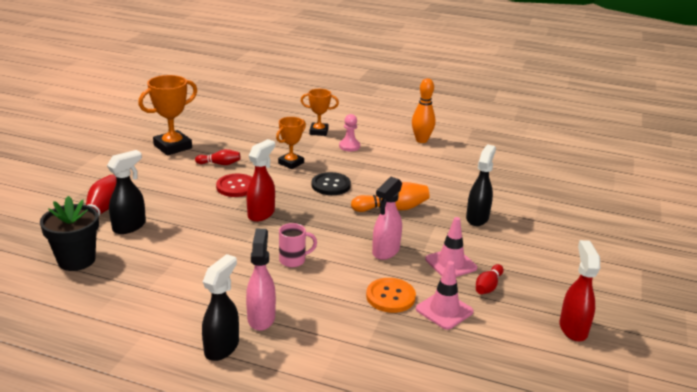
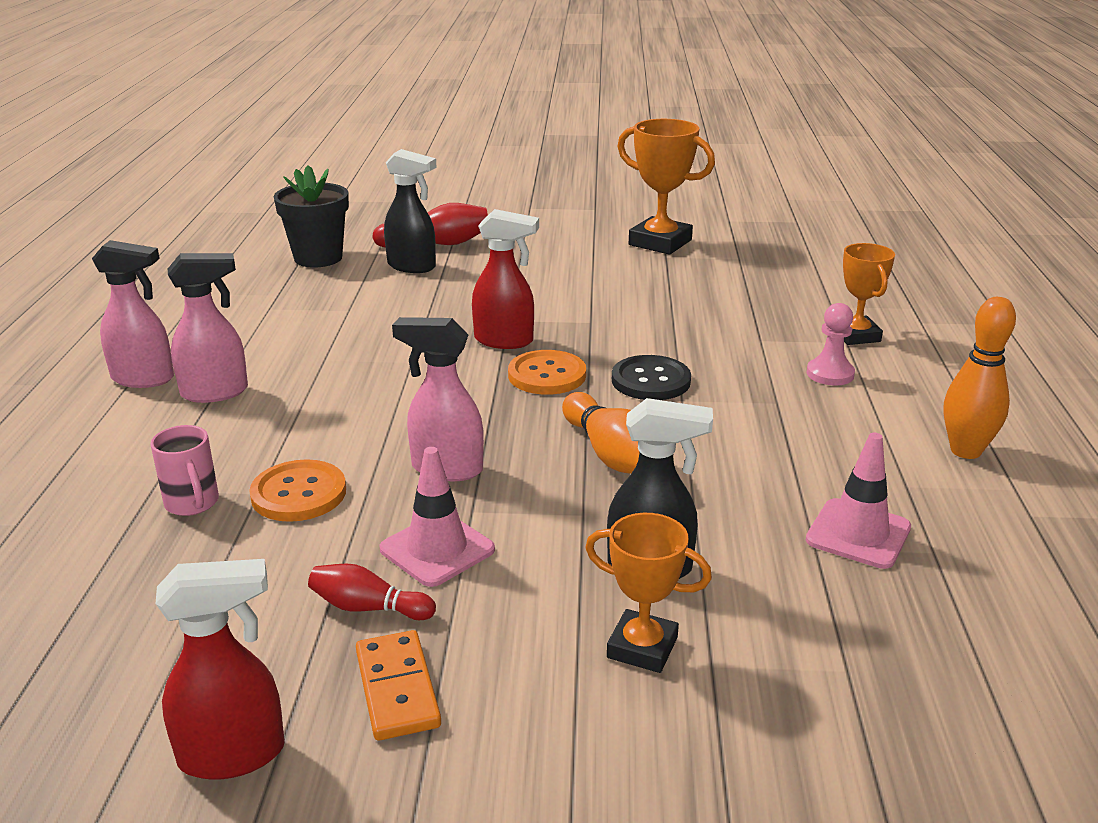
camera: 75 degrees right, 0 degrees up
red bowling pin [195,149,240,165] -> none
black spray bottle [202,254,239,361] -> pink spray bottle [92,240,174,388]
red button [216,174,252,197] -> none
orange trophy [276,117,306,169] -> orange trophy moved to [585,513,712,673]
pink mug [279,223,317,267] -> pink mug moved to [150,425,219,516]
pink traffic cone [416,261,473,330] -> pink traffic cone moved to [806,433,911,569]
none -> orange domino [356,630,441,741]
none -> orange button [508,350,586,395]

